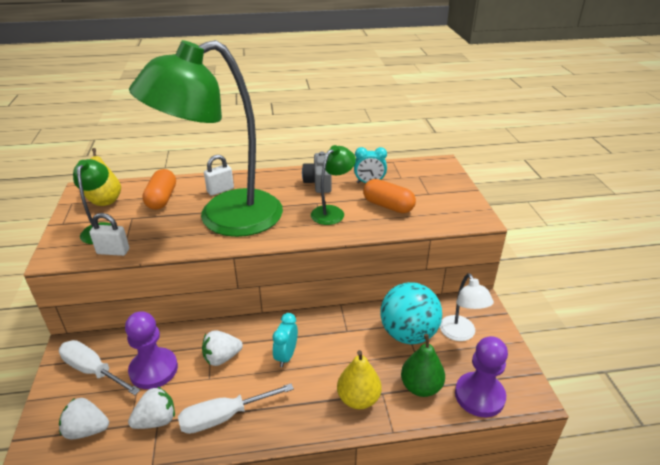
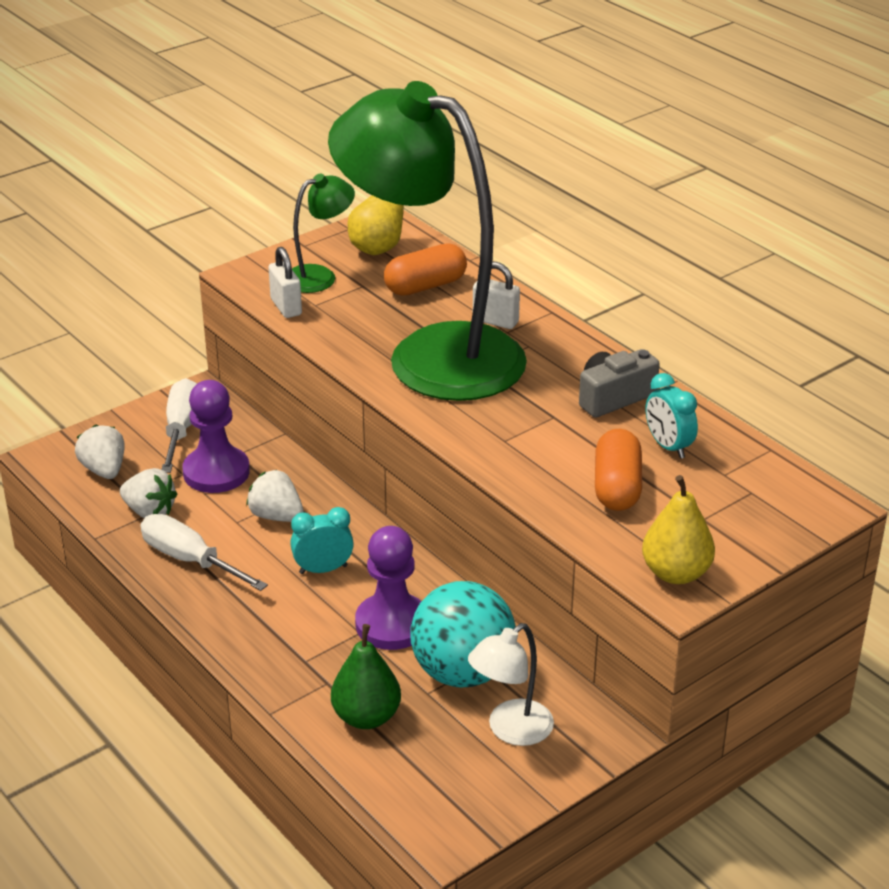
camera: 60 degrees right, 0 degrees up
green lamp [311,145,356,225] -> none
yellow pear [337,350,382,409] -> yellow pear moved to [642,475,715,584]
purple pawn [455,336,508,417] -> purple pawn moved to [355,526,422,650]

